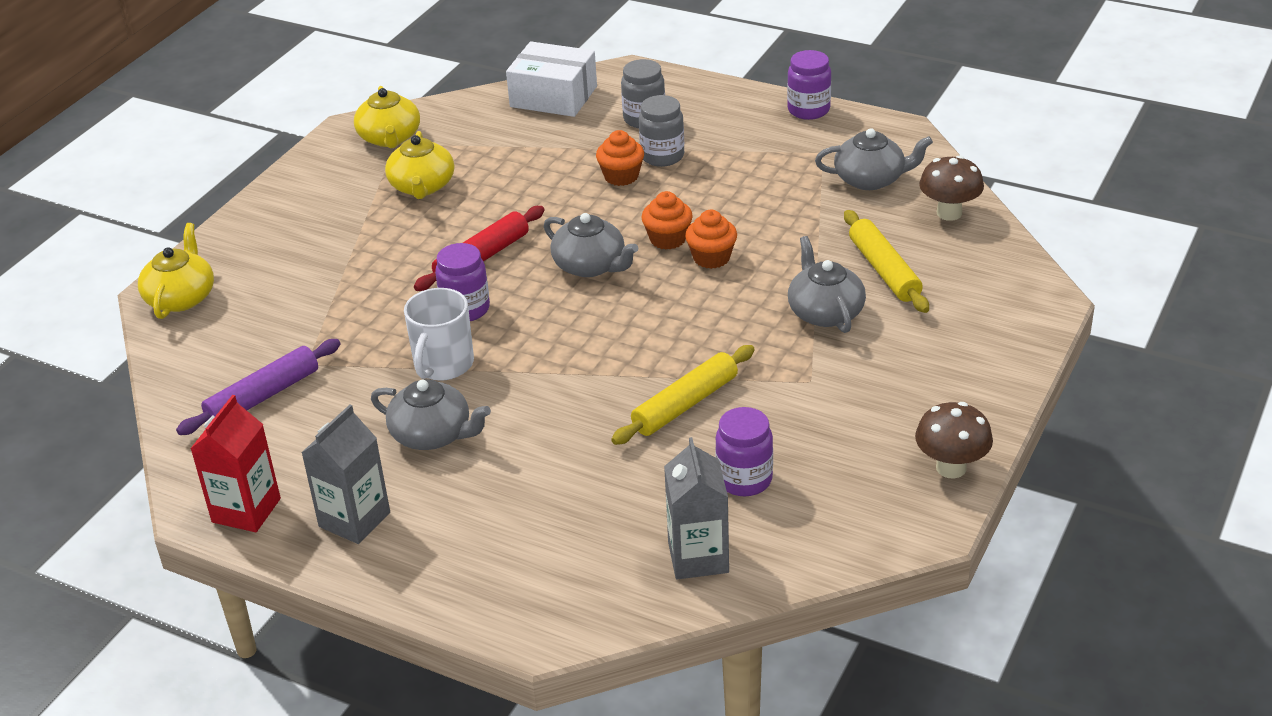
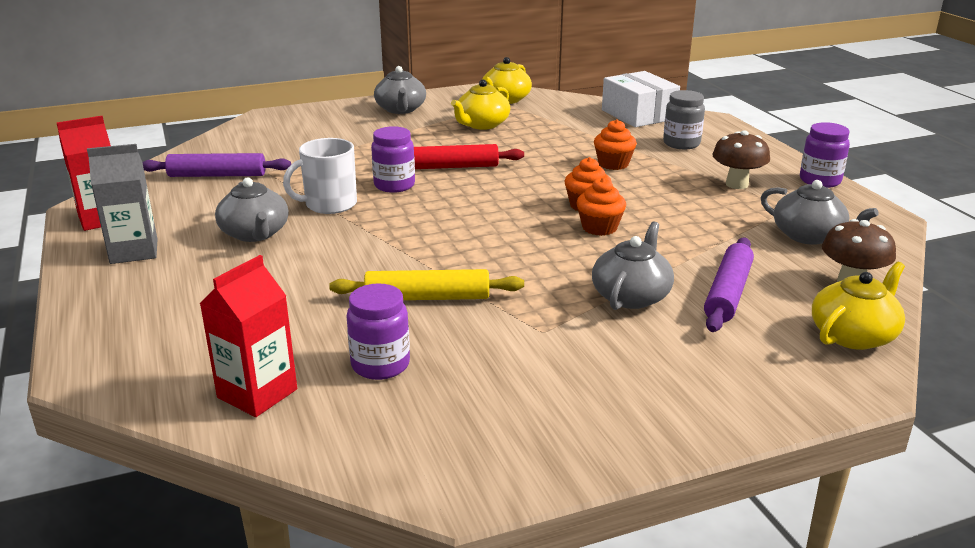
camera: 40 degrees right, 10 degrees down
yellow teapot [138,223,214,319] -> yellow teapot moved to [812,262,905,350]
grey teapot [544,213,639,277] -> grey teapot moved to [374,66,426,114]
grey jar [639,95,684,167] -> none
grey carton [664,437,729,579] -> red carton [199,255,297,417]
yellow rolling pin [844,210,929,313] -> purple rolling pin [704,238,754,332]
brown mushroom [915,402,993,478] -> brown mushroom moved to [712,130,770,189]

